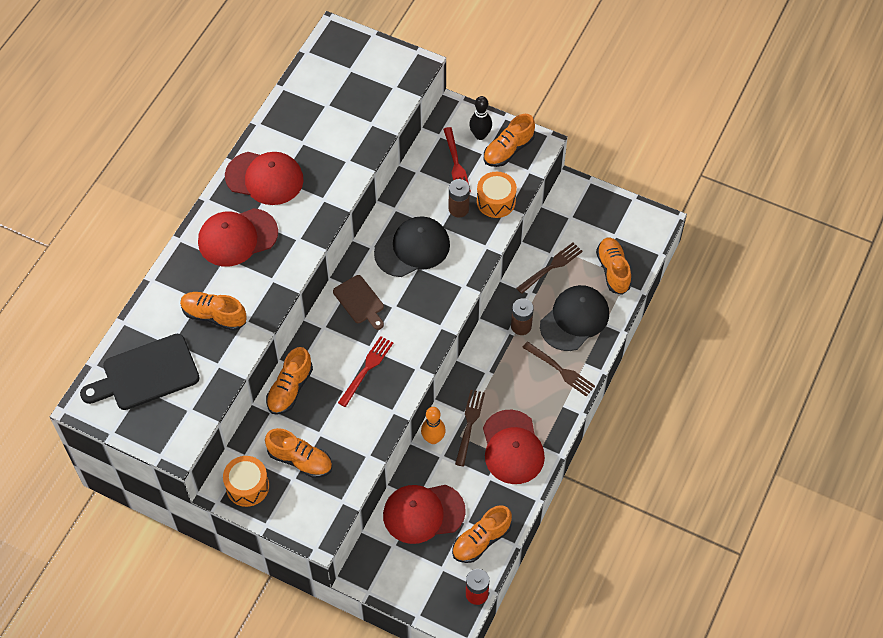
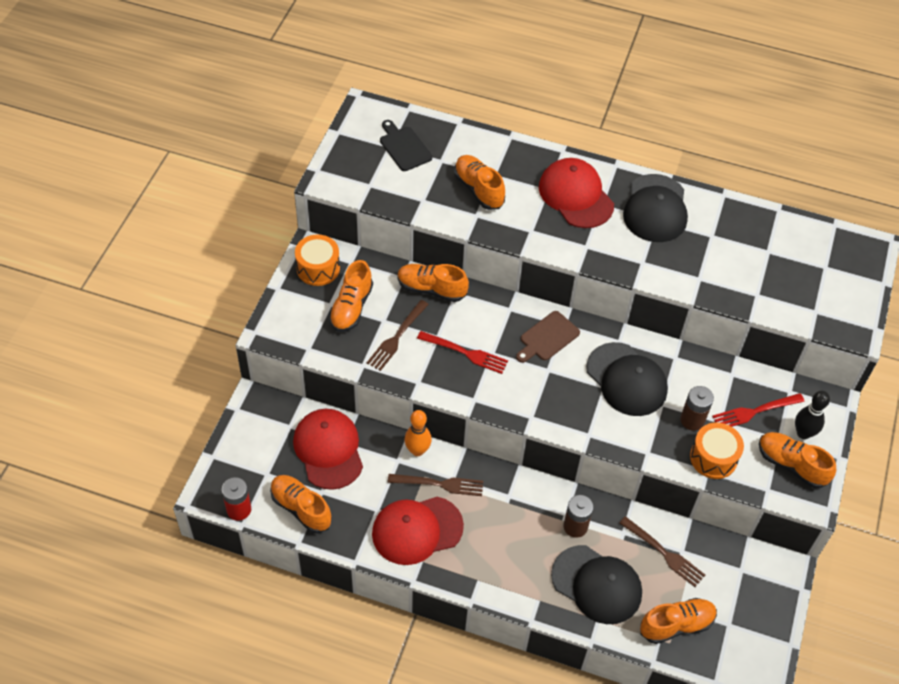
camera: 80 degrees right, 5 degrees down
black cutting board [80,334,200,410] -> black cutting board [380,120,432,171], size x0.60
orange shoe [180,292,247,331] -> orange shoe turned 45 degrees counterclockwise [454,155,505,210]
red cap [225,152,304,205] -> black cap [623,174,688,242]
brown fork [522,341,595,397] -> brown fork moved to [367,300,429,371]

